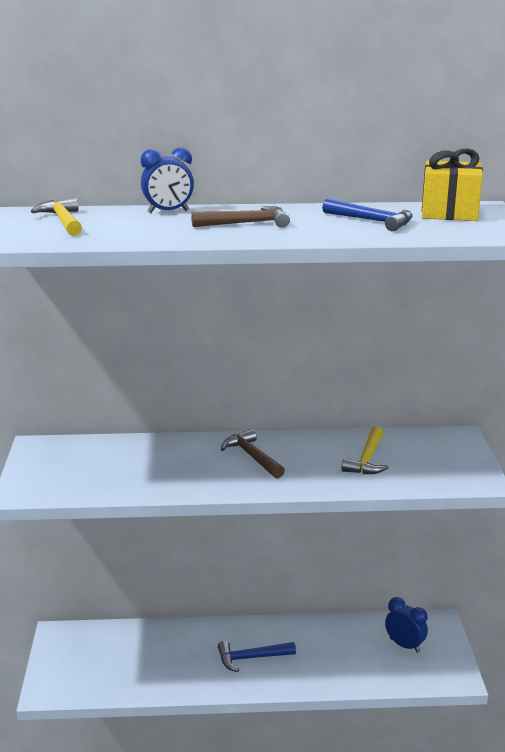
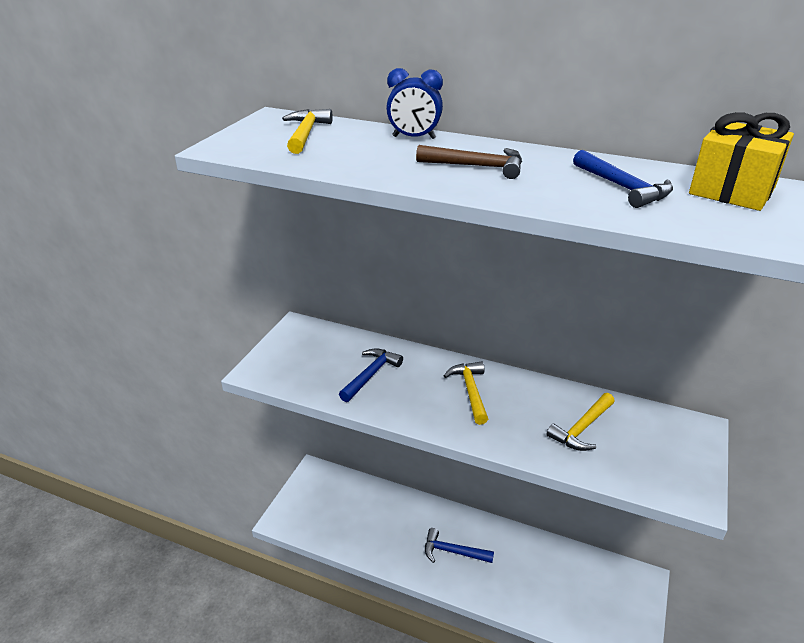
camera: 25 degrees right, 10 degrees up
brown hammer [221,429,285,478] -> yellow hammer [444,361,488,425]
blue clock [385,597,428,653] -> none
none -> blue hammer [339,348,403,402]

